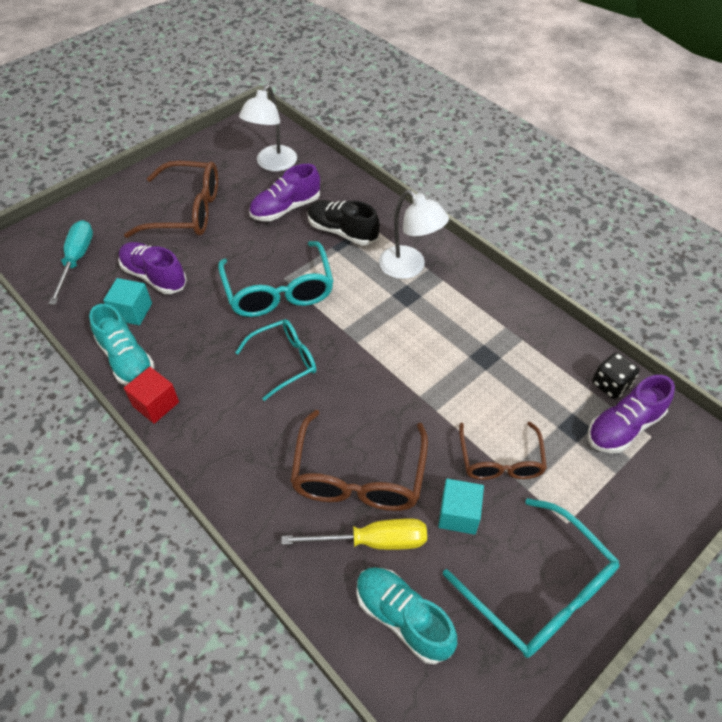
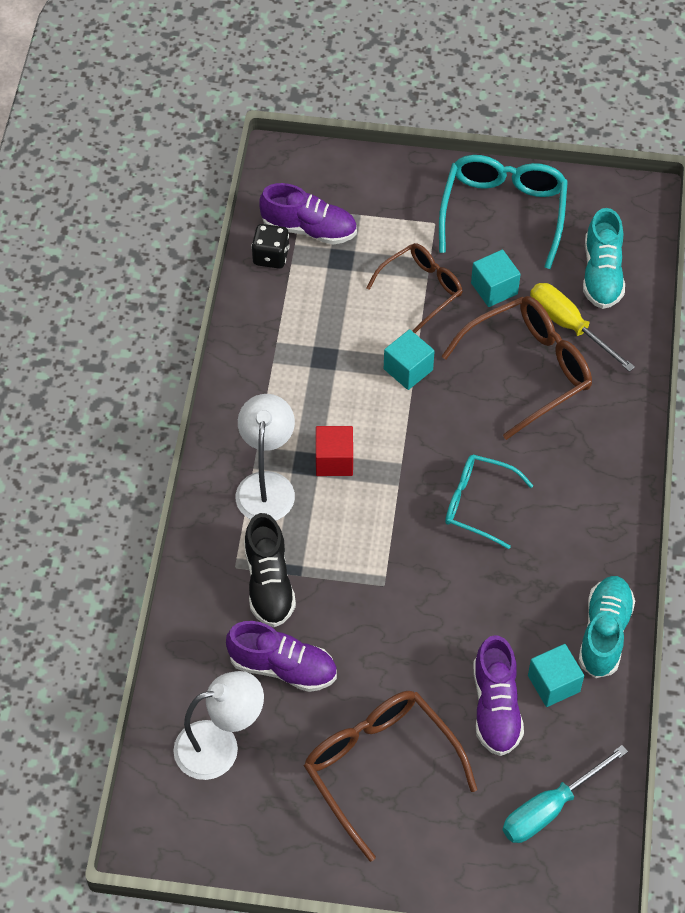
camera: 130 degrees left, 5 degrees up
red cube [124,367,179,424] -> red cube moved to [316,426,353,476]
turquoise glasses [218,241,334,317] -> none
none -> turquoise cube [384,329,435,390]

